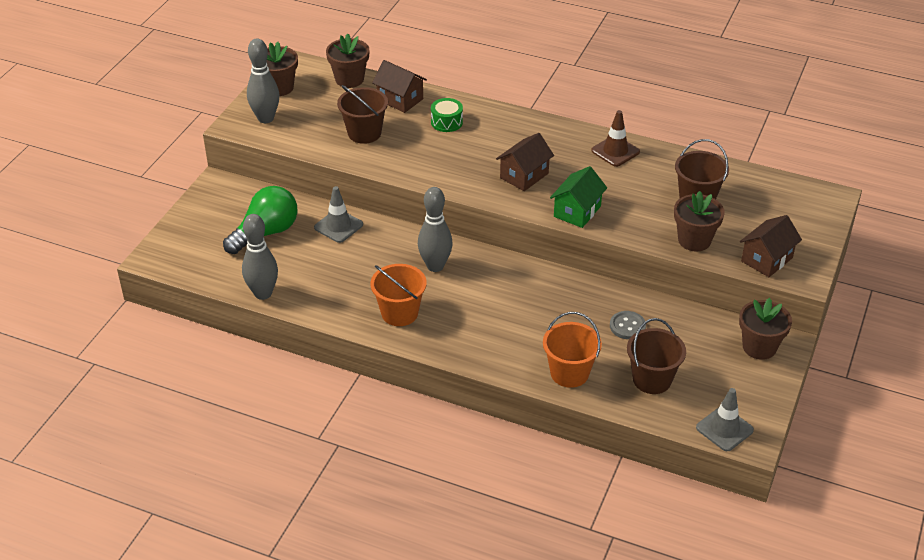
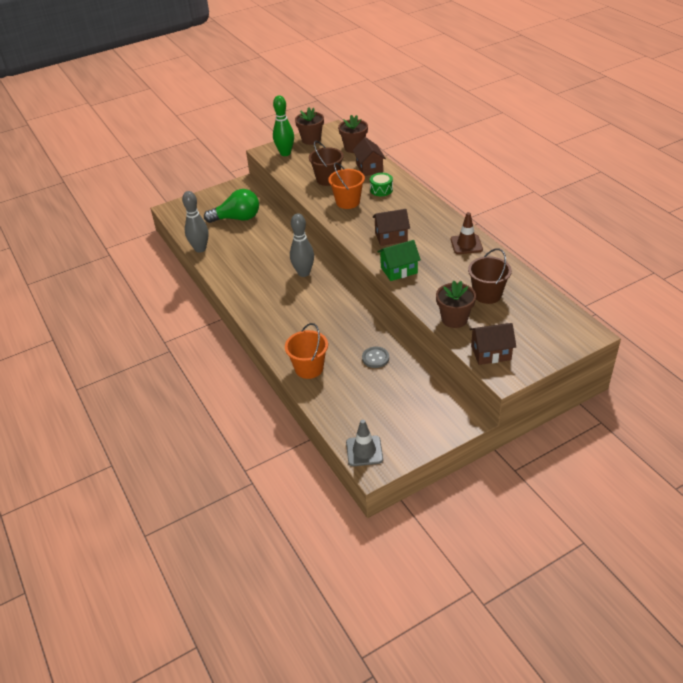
camera: 40 degrees right, 0 degrees up
grey bowling pin [247,39,279,123] -> green bowling pin [273,95,294,156]
grey traffic cone [314,186,363,243] -> none
orange bucket [371,264,427,326] -> orange bucket moved to [328,162,365,209]
brown bucket [627,318,686,394] -> none
brown flower pot [739,298,792,360] -> none

